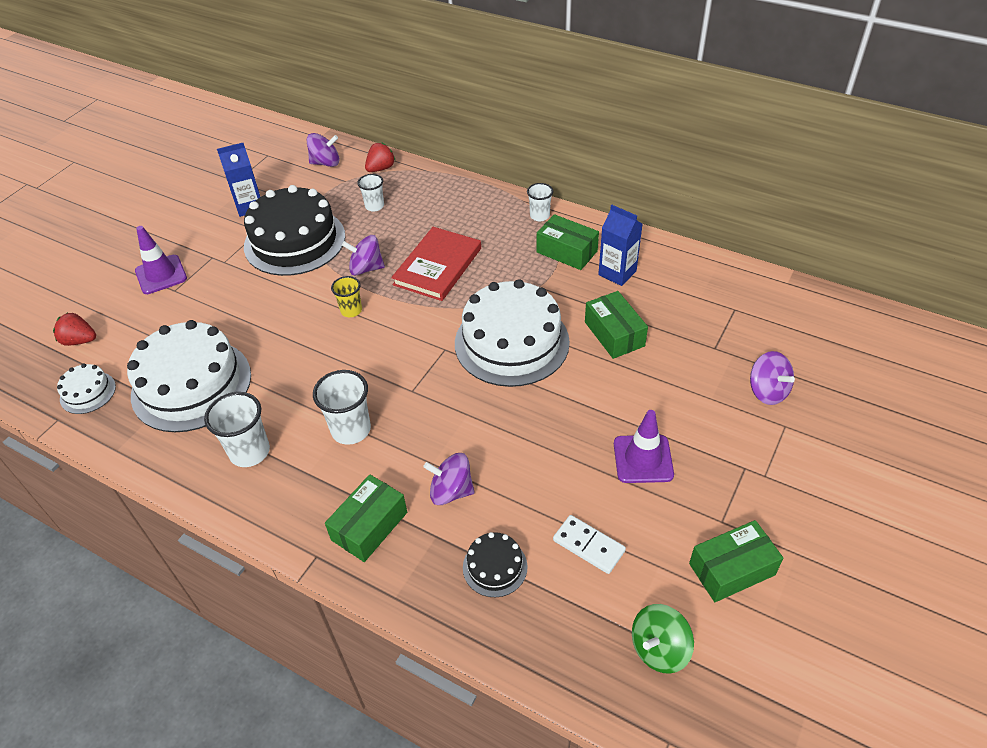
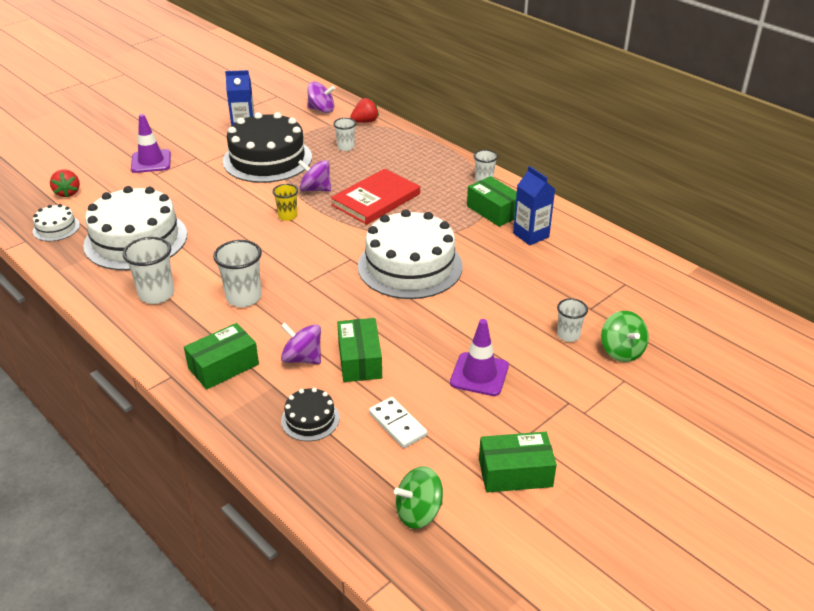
camera: 15 degrees right, 10 degrees down
red strawberry [53,313,96,346] -> red strawberry turned 135 degrees counterclockwise [50,169,80,198]
green box [585,291,648,359] -> green box moved to [337,318,382,382]
purple spinning top [750,351,795,405] -> green spinning top [601,311,649,362]
none -> white cup [557,298,588,342]

